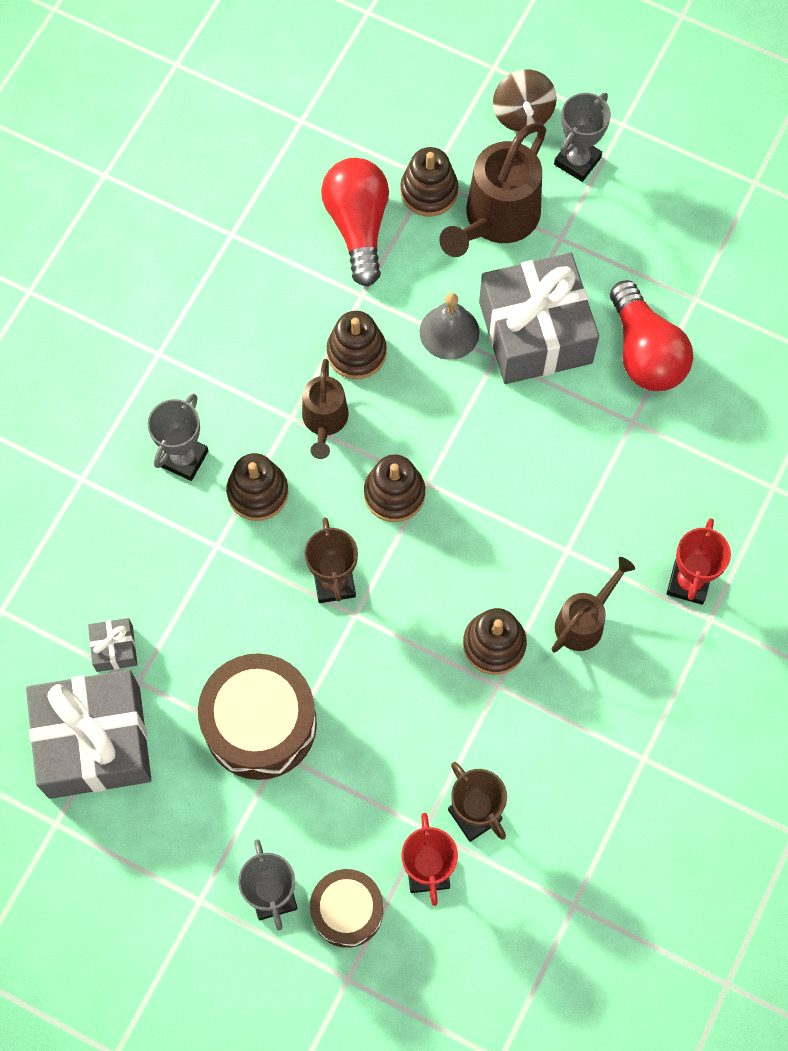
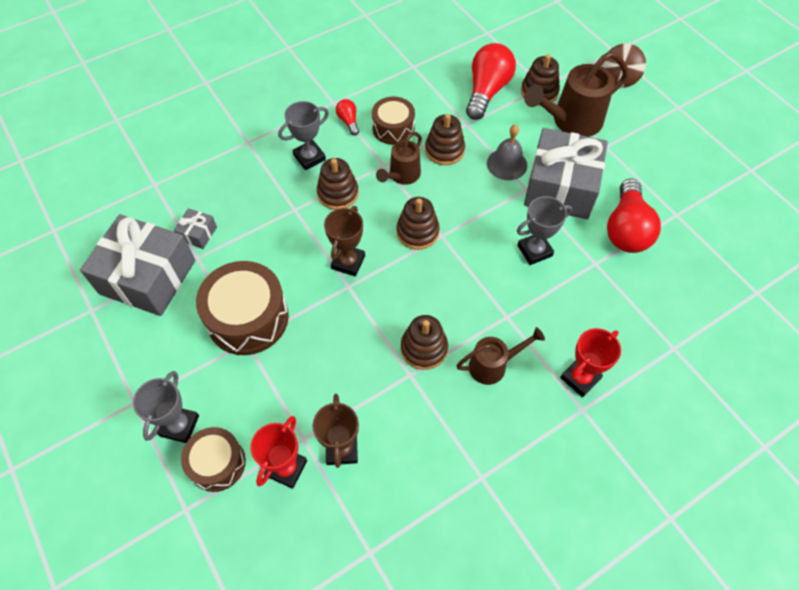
camera: 30 degrees right, 10 degrees down
grey trophy [554,93,611,182] -> grey trophy moved to [517,196,572,265]
none -> red light bulb [336,99,359,136]
none -> brown drum [372,97,415,145]

